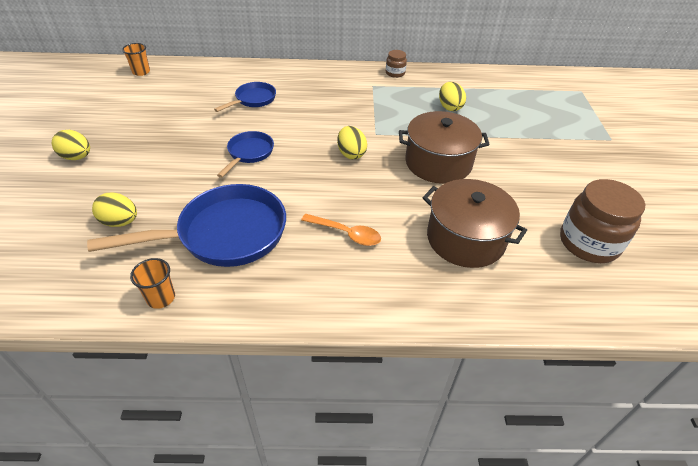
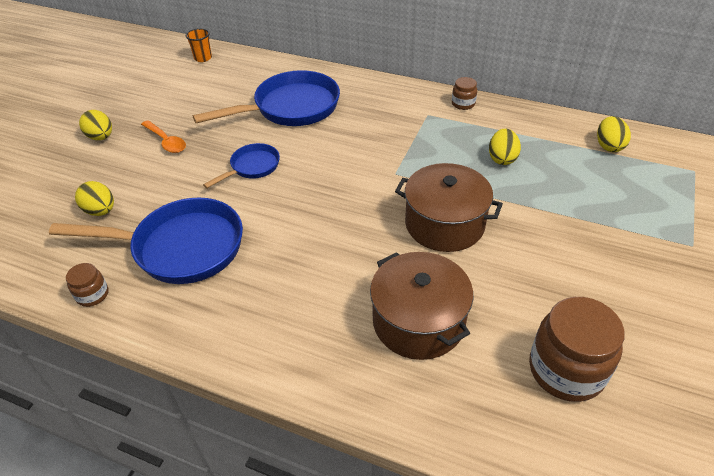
camera: 25 degrees right, 0 degrees up
orange cup [130,258,175,309] -> brown jar [66,263,108,307]
blue pan [214,82,276,112] -> blue pan [193,70,340,126], size x1.92
orange spoon [301,214,381,246] -> orange spoon moved to [141,120,186,153]
yellow egg [337,126,367,159] -> yellow egg moved to [597,116,631,152]

